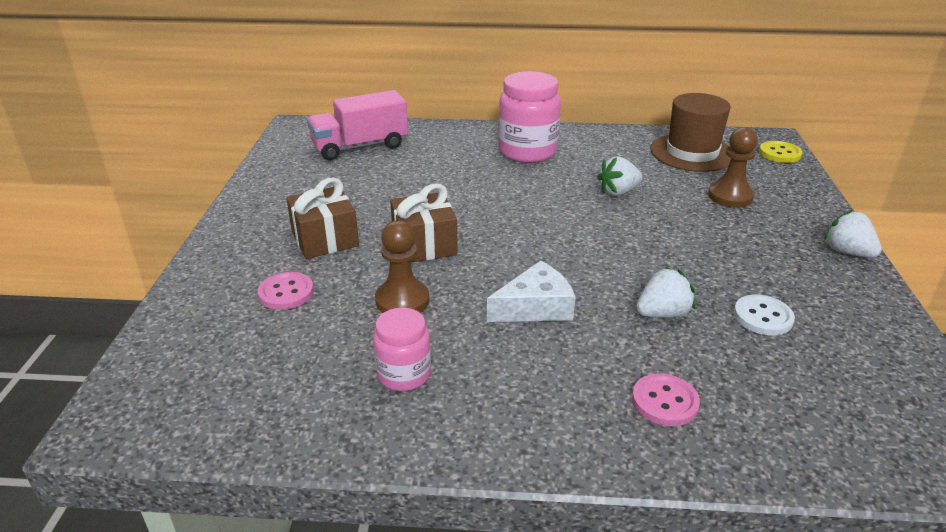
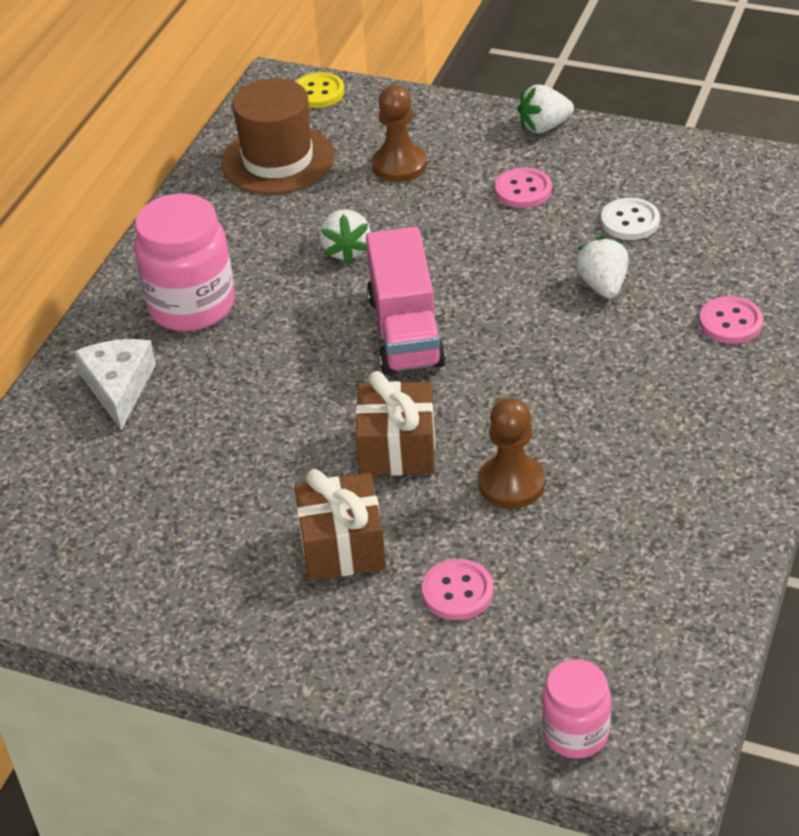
camera: 70 degrees left, 10 degrees up
pink truck [307,90,408,160] -> pink truck moved to [366,227,446,374]
pink jar [373,308,431,391] -> pink jar moved to [542,659,611,759]
white cheese [487,261,575,322] -> white cheese moved to [74,339,156,430]
none -> pink button [495,167,552,208]

